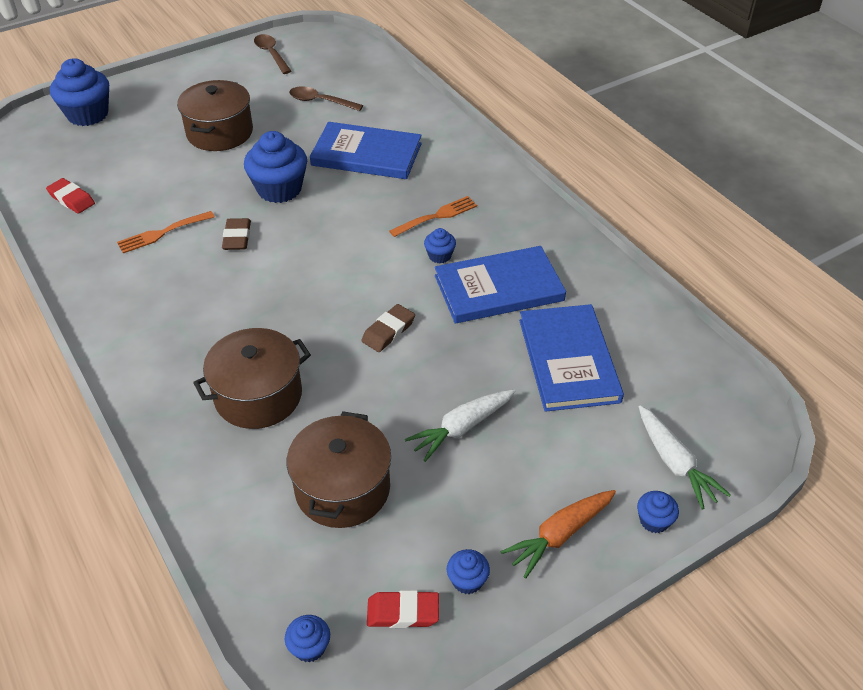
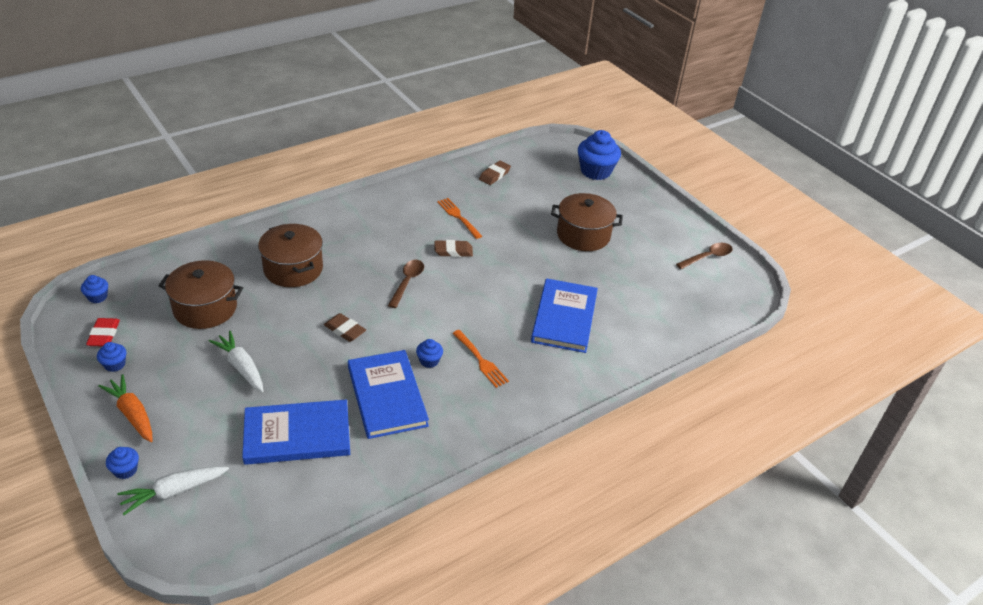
camera: 85 degrees right, 5 degrees down
red eraser [46,178,95,214] -> brown eraser [479,161,511,185]
blue cupcake [244,131,307,203] -> none
brown spoon [289,86,363,111] -> brown spoon moved to [388,260,424,308]

